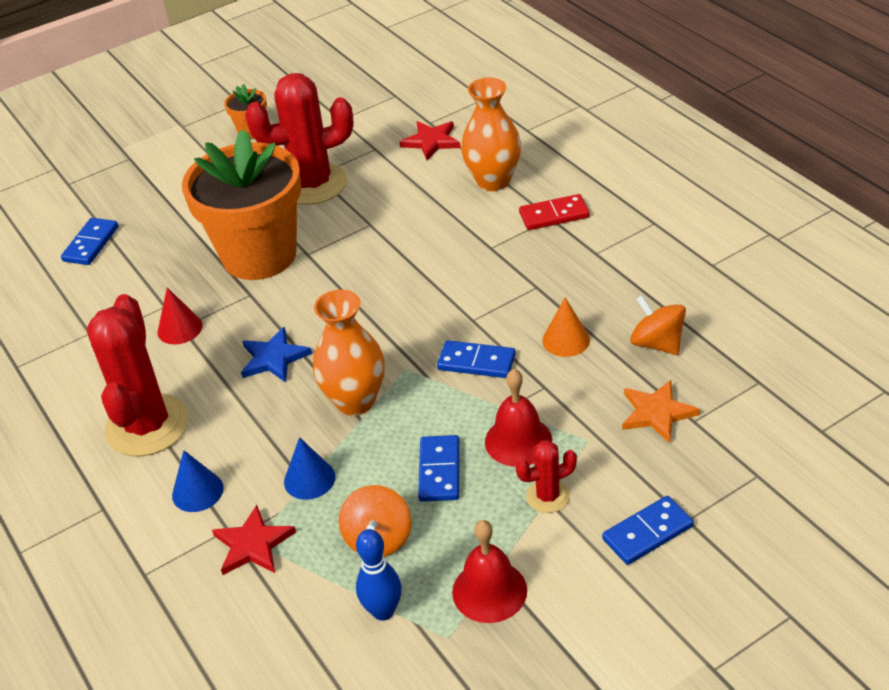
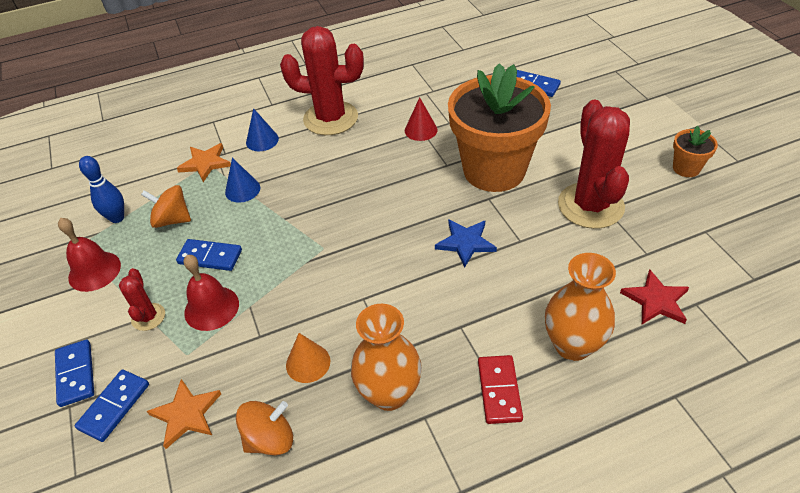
camera: 100 degrees right, 5 degrees up
red star [212,505,296,575] -> orange star [177,143,231,182]
blue star [241,327,312,383] -> blue star moved to [435,219,497,267]
orange vase [313,289,385,415] -> orange vase moved to [351,304,422,411]
blue domino [437,340,516,378] -> blue domino moved to [75,369,149,442]

